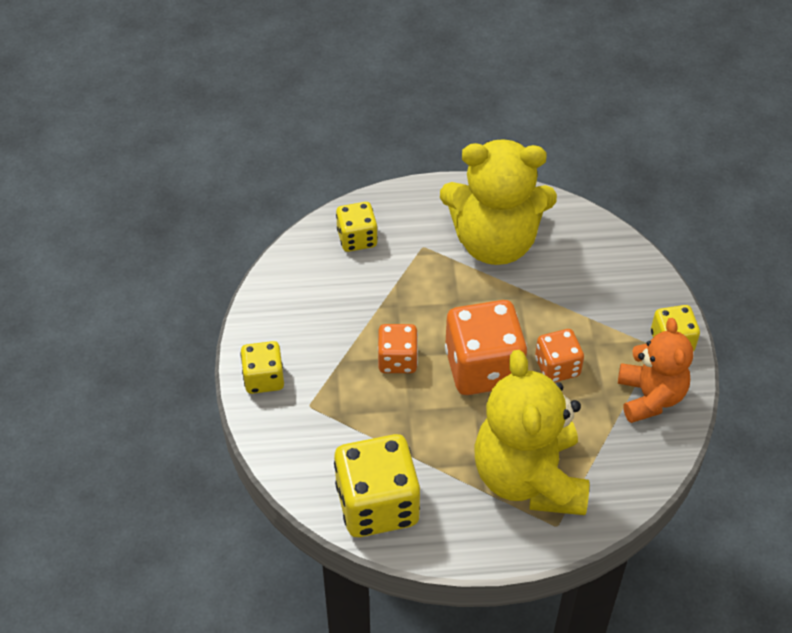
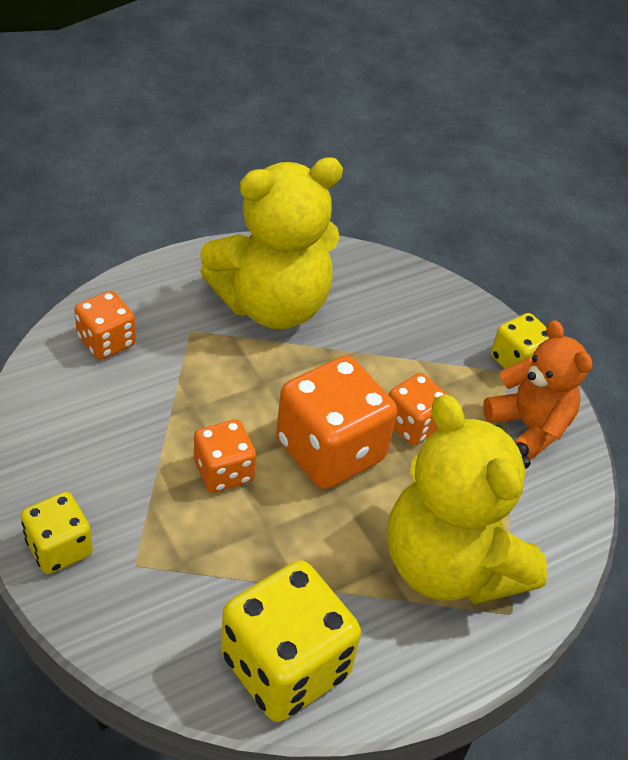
camera: 30 degrees left, 5 degrees down
yellow dice [336,202,378,252] -> orange dice [74,291,136,360]

